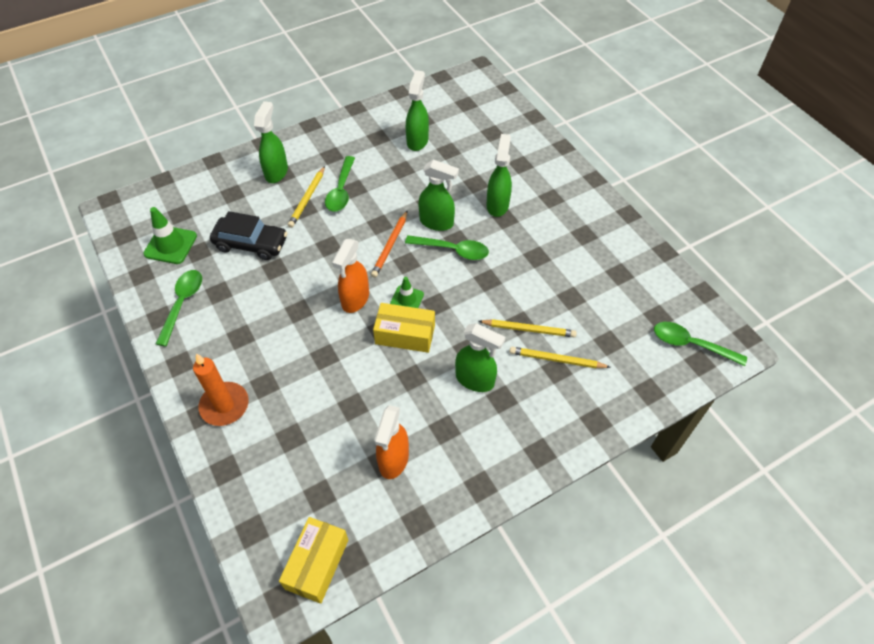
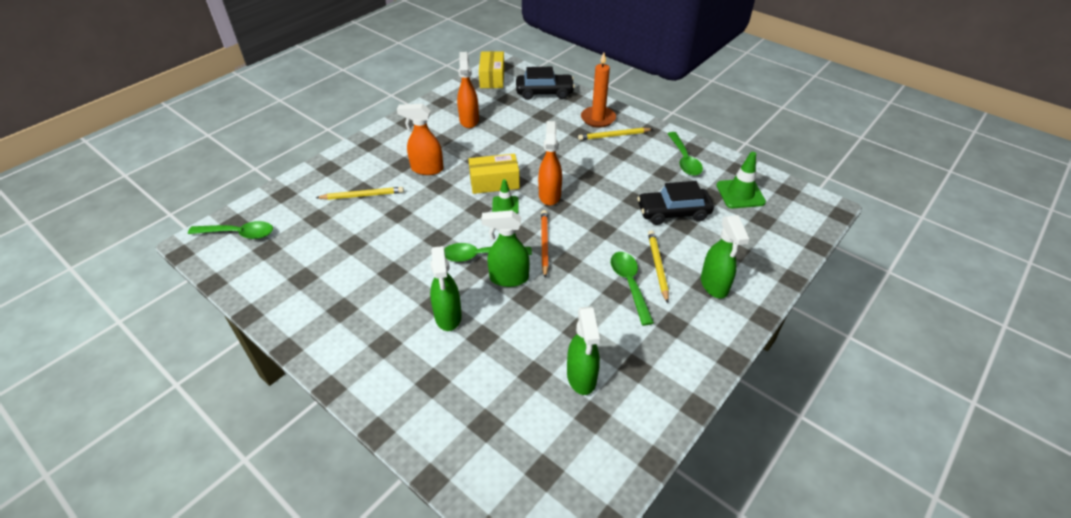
camera: 160 degrees right, 10 degrees down
green spray bottle [455,323,505,392] -> orange spray bottle [397,104,444,175]
yellow pencil [478,319,577,337] -> yellow pencil moved to [578,128,653,140]
none -> black car [516,67,575,100]

